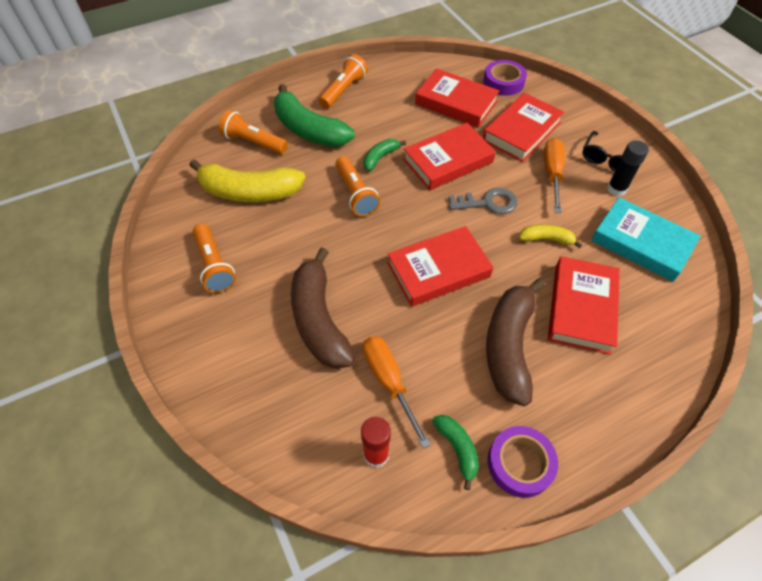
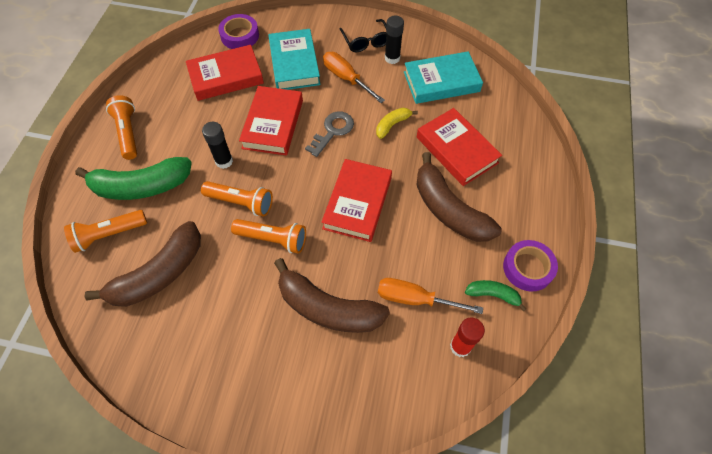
camera: 50 degrees left, 5 degrees up
yellow banana [189,159,306,202] -> brown banana [84,221,201,307]
orange flashlight [193,224,236,293] -> orange flashlight moved to [231,219,306,254]
green banana [363,139,406,171] -> black glue stick [202,122,233,169]
red book [483,93,564,162] -> turquoise book [268,29,321,90]

